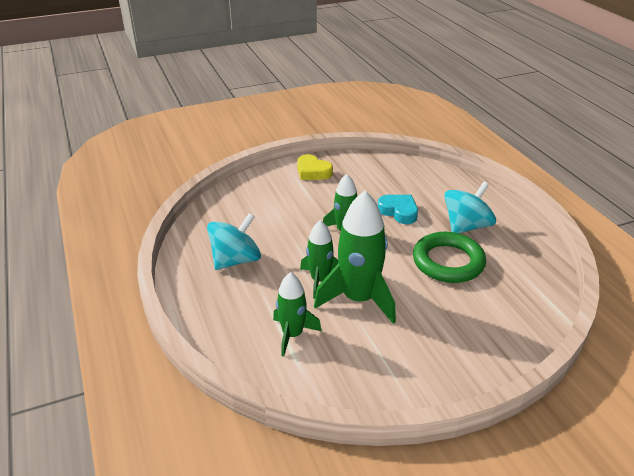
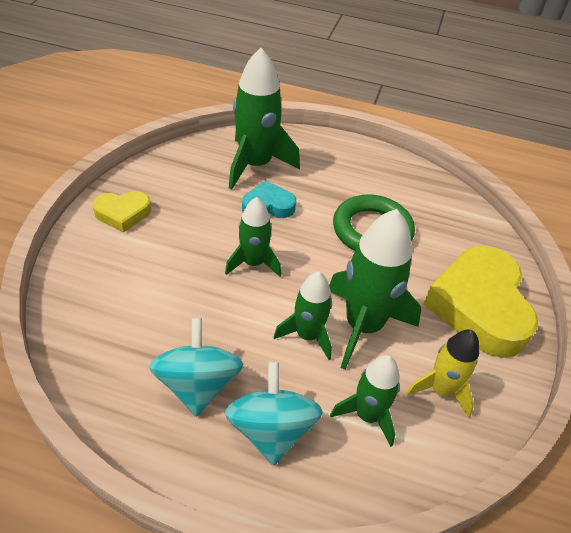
camera: 55 degrees left, 10 degrees up
turquoise spinning top [444,182,496,233] -> turquoise spinning top moved to [224,361,323,465]
none -> green rocket [229,48,300,190]
none -> yellow rocket [406,330,479,418]
none -> yellow heart [423,246,538,358]

